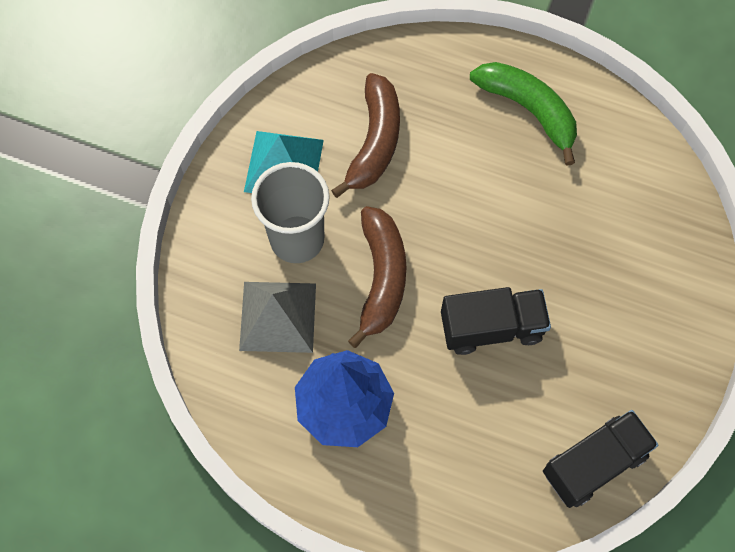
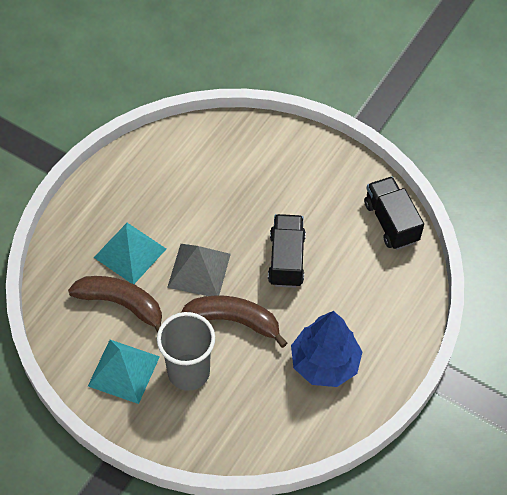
camera: 80 degrees left, 10 degrees down
grey pyramid [239,282,316,353] -> grey pyramid moved to [167,244,231,296]
green banana [470,62,577,166] -> none
none -> turquoise pyramid [94,223,166,284]

